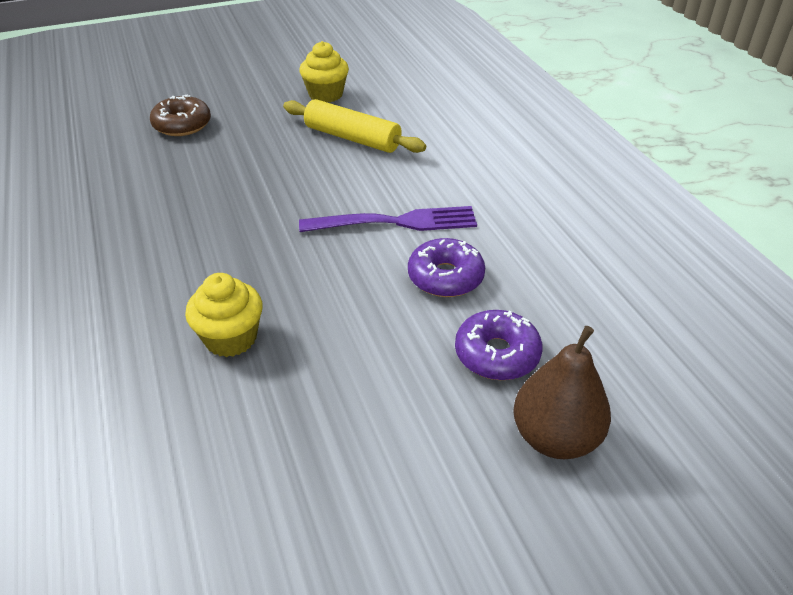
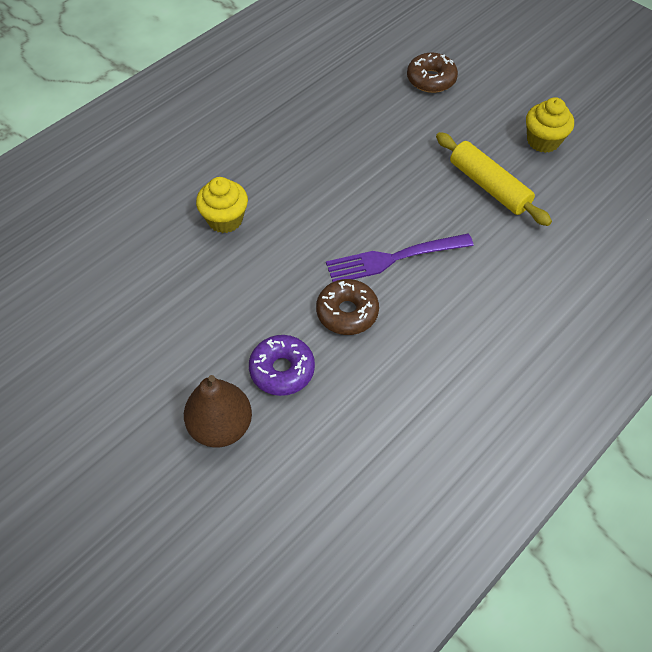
camera: 65 degrees right, 15 degrees up
yellow rolling pin [283,99,426,153] -> yellow rolling pin turned 45 degrees counterclockwise [436,132,552,226]
purple fork [299,206,477,232] -> purple fork turned 105 degrees clockwise [326,233,474,282]
purple donut [408,238,485,297] -> brown donut [316,279,379,335]

